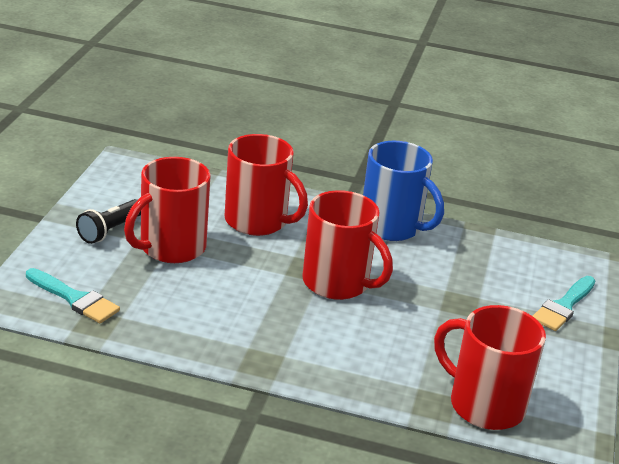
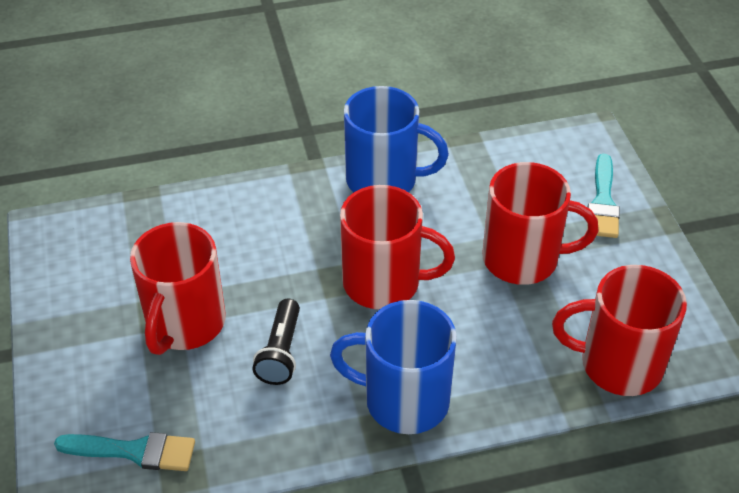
camera: 25 degrees left, 15 degrees up
black flashlight [76,199,141,244] -> black flashlight moved to [252,298,300,385]
red mug [225,134,308,236] -> red mug moved to [482,162,599,285]
none -> blue mug [330,300,457,434]

